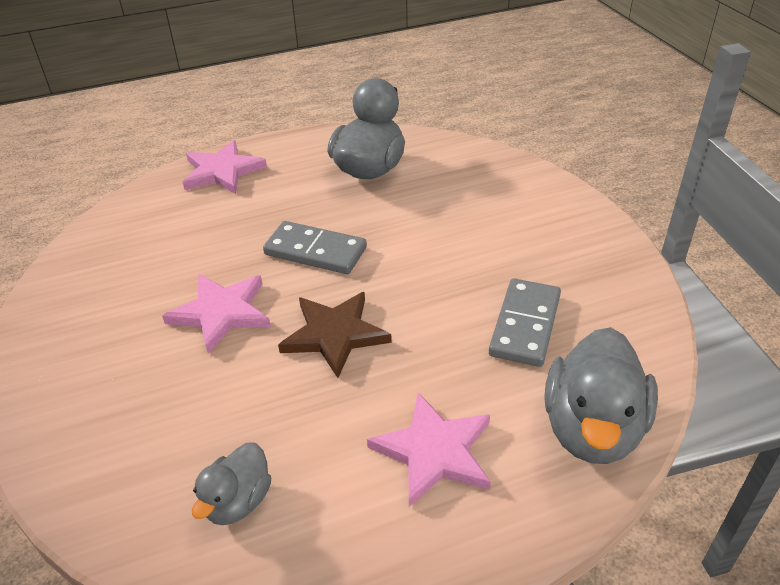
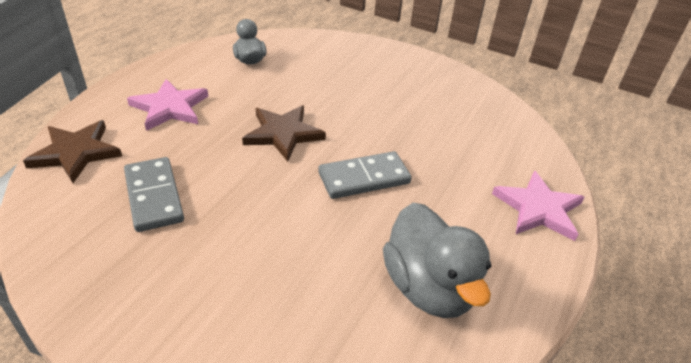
camera: 135 degrees right, 0 degrees up
pink star [162,274,271,354] -> none
grey duck [544,327,658,464] -> brown star [23,120,122,183]

